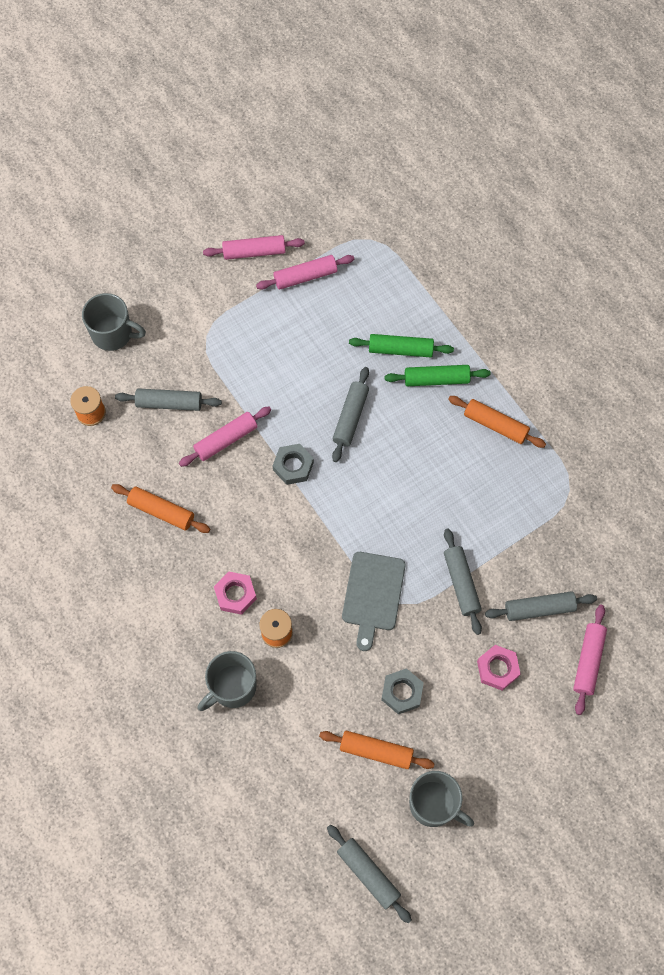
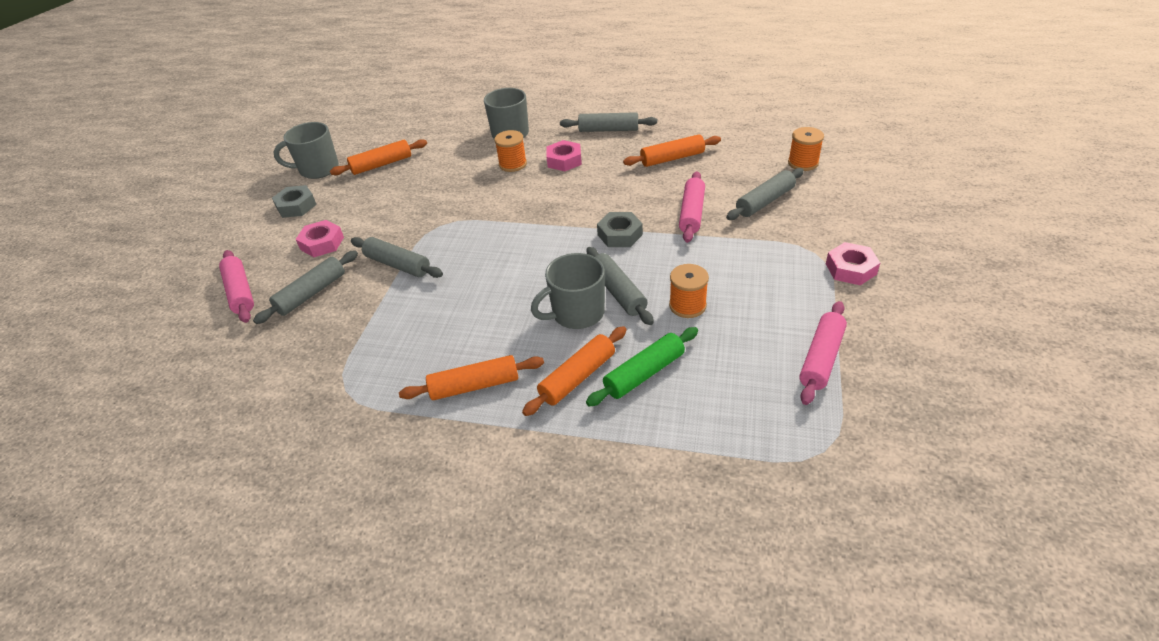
camera: 140 degrees right, 25 degrees down
grey mug [82,293,146,351] -> grey mug moved to [531,253,605,329]
pink rolling pin [203,235,305,260] -> none
grey rolling pin [327,825,412,923] -> grey rolling pin moved to [560,112,657,132]
grey cutting board [342,552,406,651] -> none
grey nut [381,668,424,714] -> grey nut moved to [272,185,317,218]
green rolling pin [384,365,491,386] -> orange rolling pin [522,326,627,416]
none -> orange spool [669,264,709,318]
none -> pink nut [826,242,880,285]

